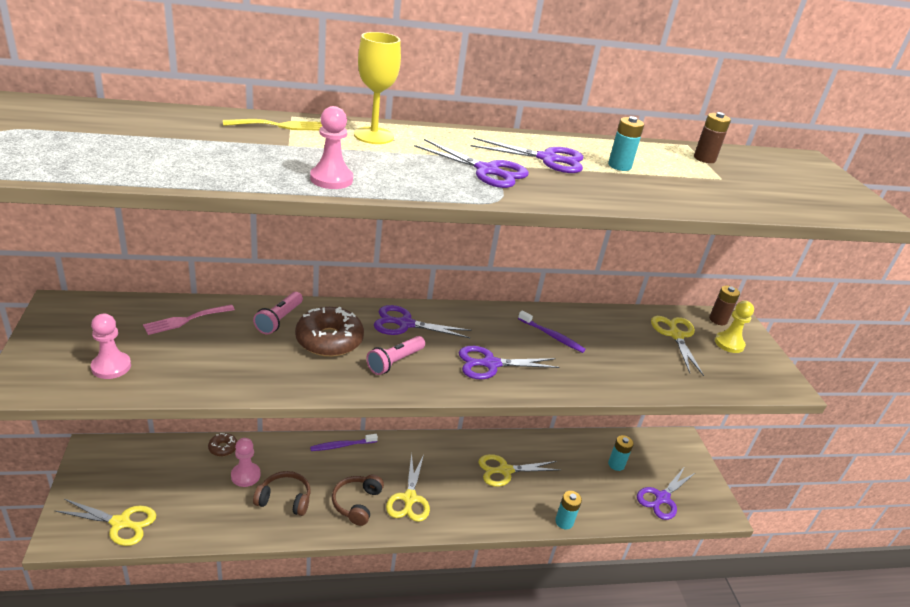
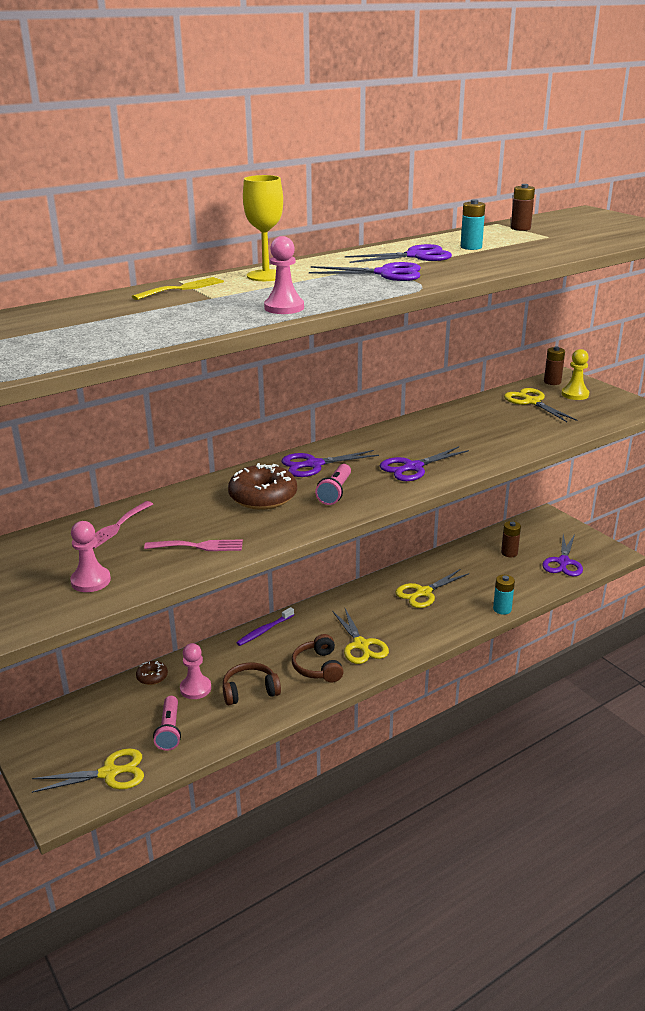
camera: 20 degrees left, 5 degrees down
pink flashlight [253,292,303,334] -> pink flashlight moved to [153,696,181,751]
purple toothbrush [518,311,586,353] -> none
turquoise battery [608,435,634,471] -> brown battery [501,521,521,557]
none -> pink fork [144,539,243,551]

